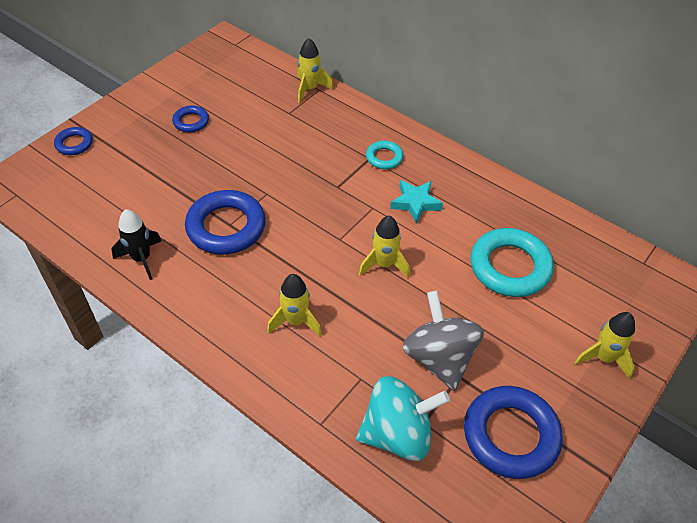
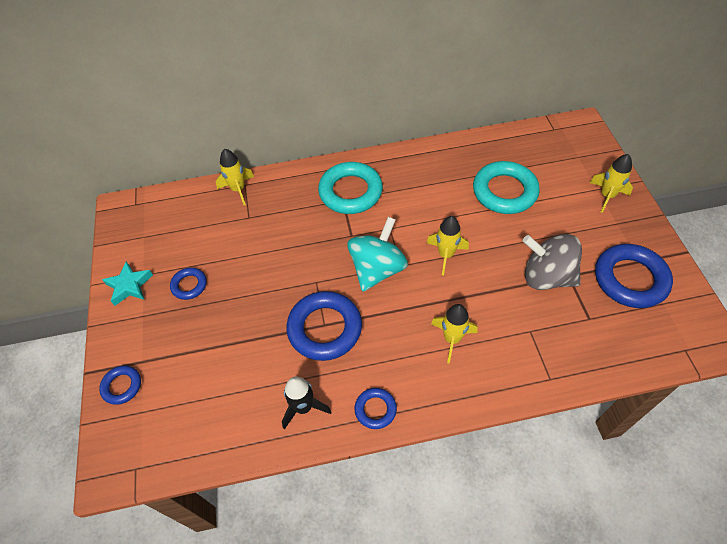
camera: 45 degrees left, 5 degrees up
turquoise spinning top [356,376,450,461] -> turquoise spinning top moved to [347,217,408,292]
turquoise ring [366,141,403,169] -> turquoise ring [318,162,383,214], size x1.95
turquoise star [390,180,443,224] -> turquoise star moved to [102,261,153,306]
none -> blue ring [354,388,397,429]

